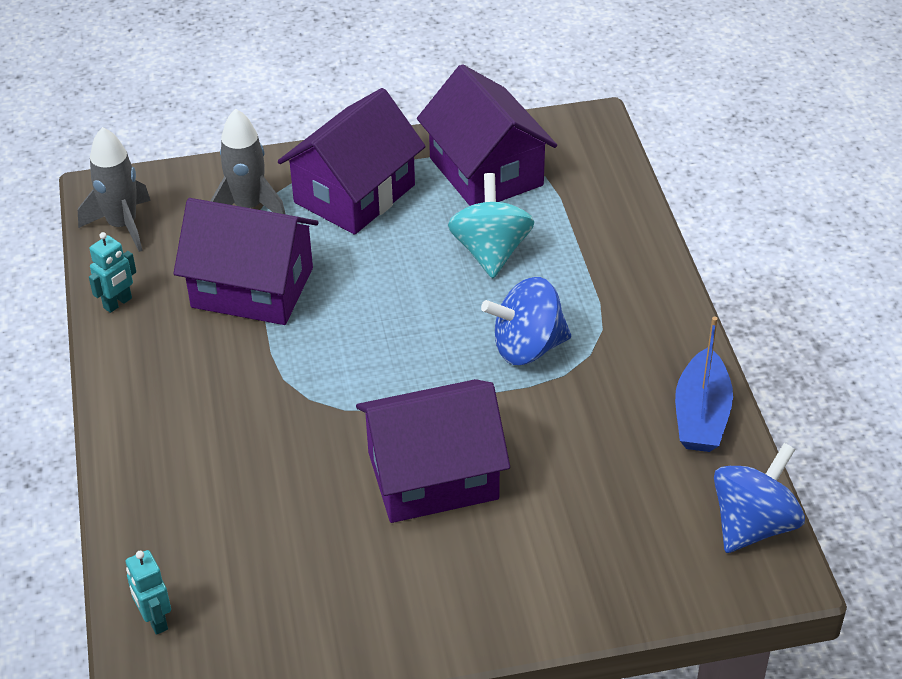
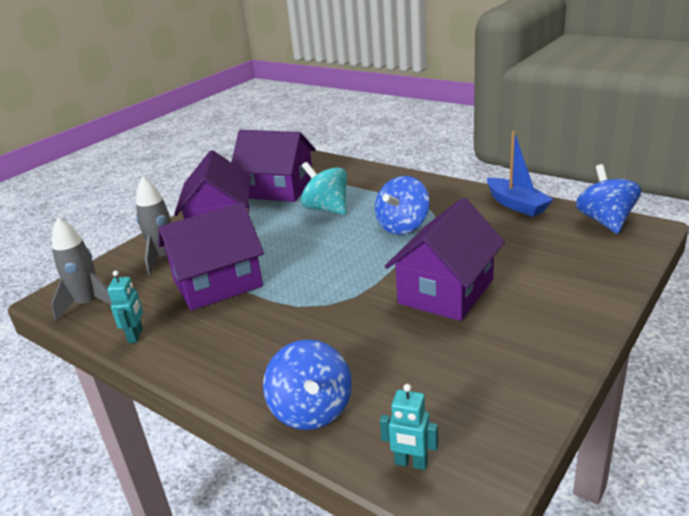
camera: 40 degrees left, 15 degrees down
none -> blue spinning top [263,339,352,430]

